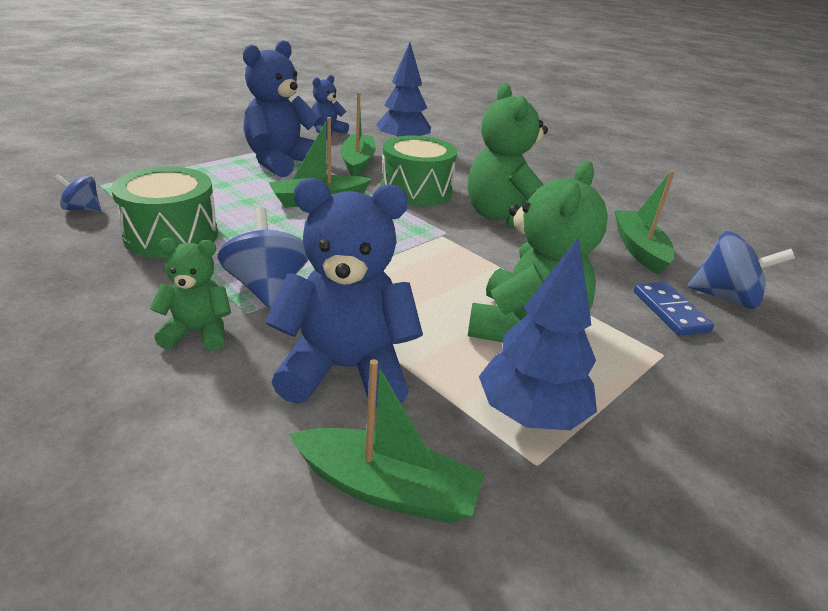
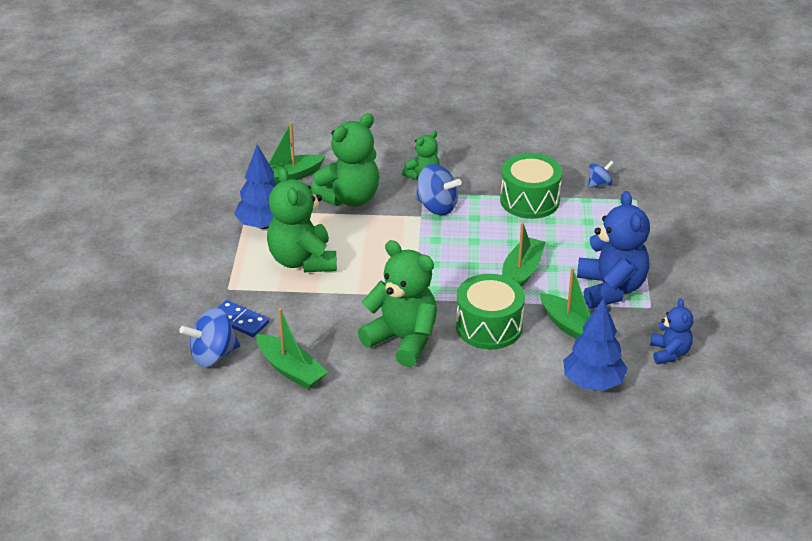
camera: 140 degrees right, 5 degrees up
blue teddy bear [265,178,423,408] -> green teddy bear [310,113,379,206]

